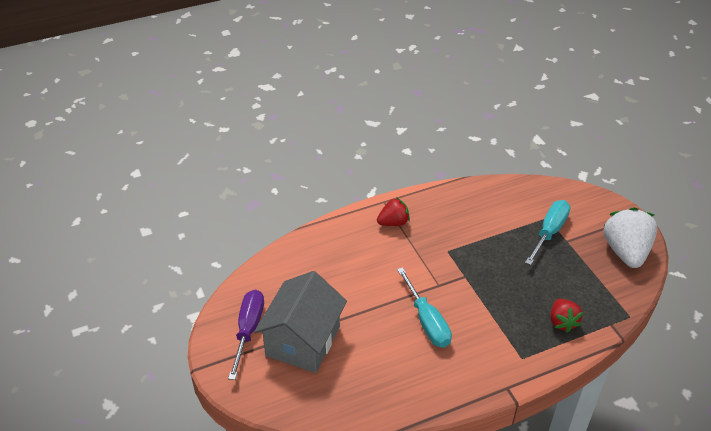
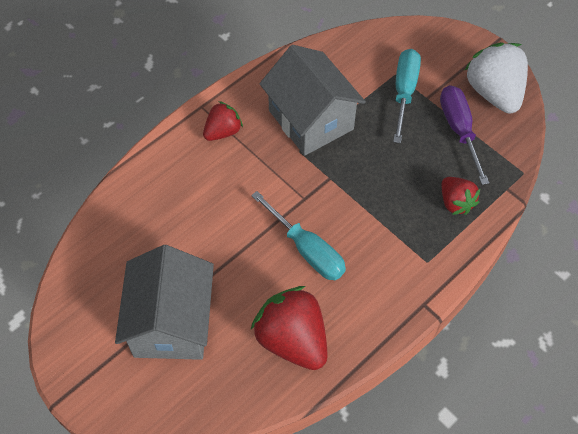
camera: 20 degrees left, 15 degrees up
purple screwdriver [228,290,264,380] -> purple screwdriver moved to [440,85,489,185]
none -> red strawberry [251,286,328,370]
none -> grey house [259,45,366,156]

